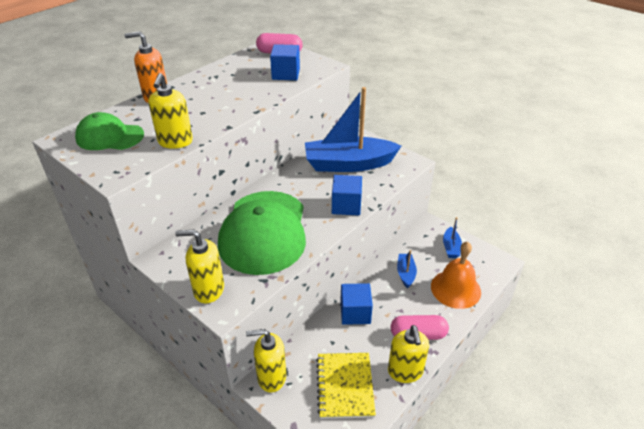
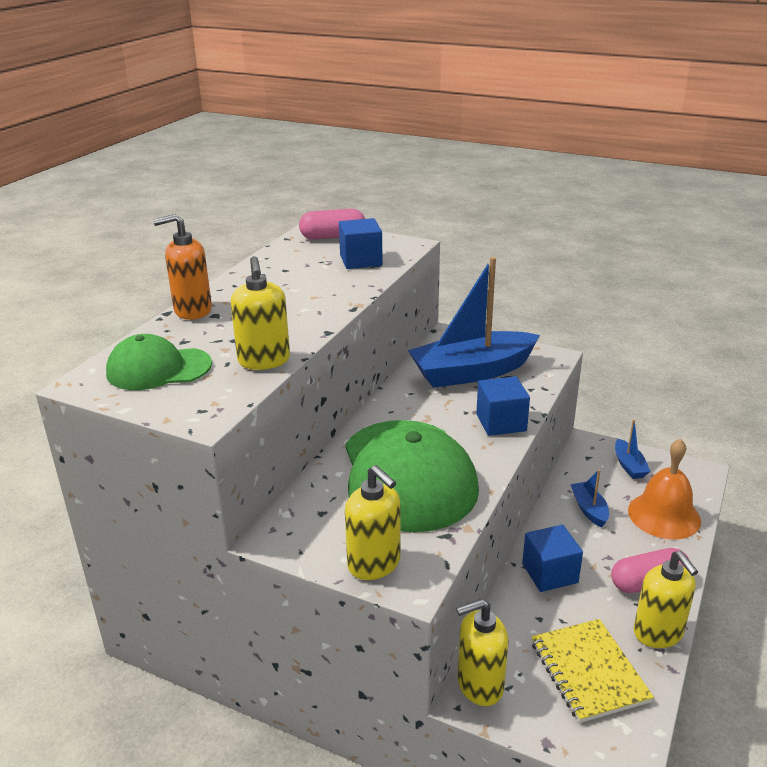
camera: 15 degrees left, 10 degrees down
yellow soap dispenser [175,230,224,303] -> yellow soap dispenser turned 120 degrees counterclockwise [345,465,401,580]

